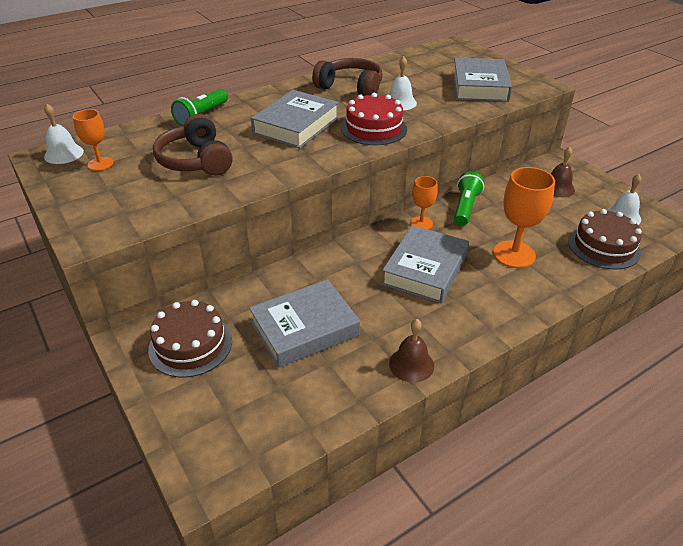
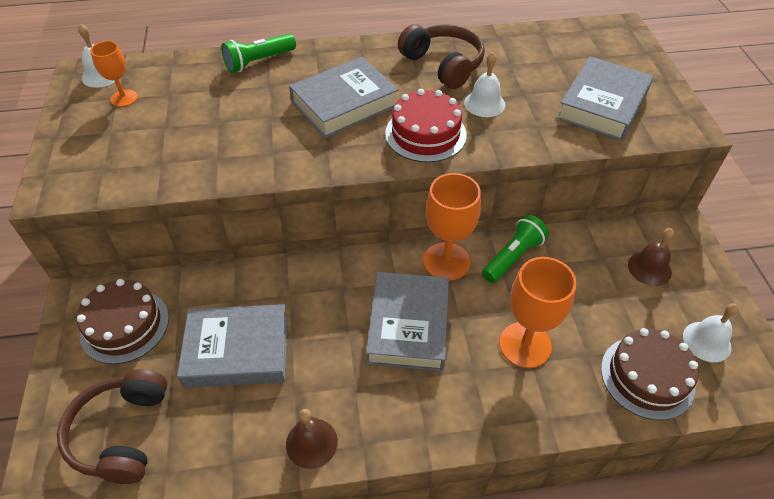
camera: 25 degrees right, 10 degrees up
brown headphones [153,114,233,176] -> brown headphones moved to [57,369,168,484]
grey book [382,225,469,303] -> grey book turned 45 degrees counterclockwise [366,272,449,371]
orange goblet [410,176,438,230] -> orange goblet [423,173,481,281], size x1.72

